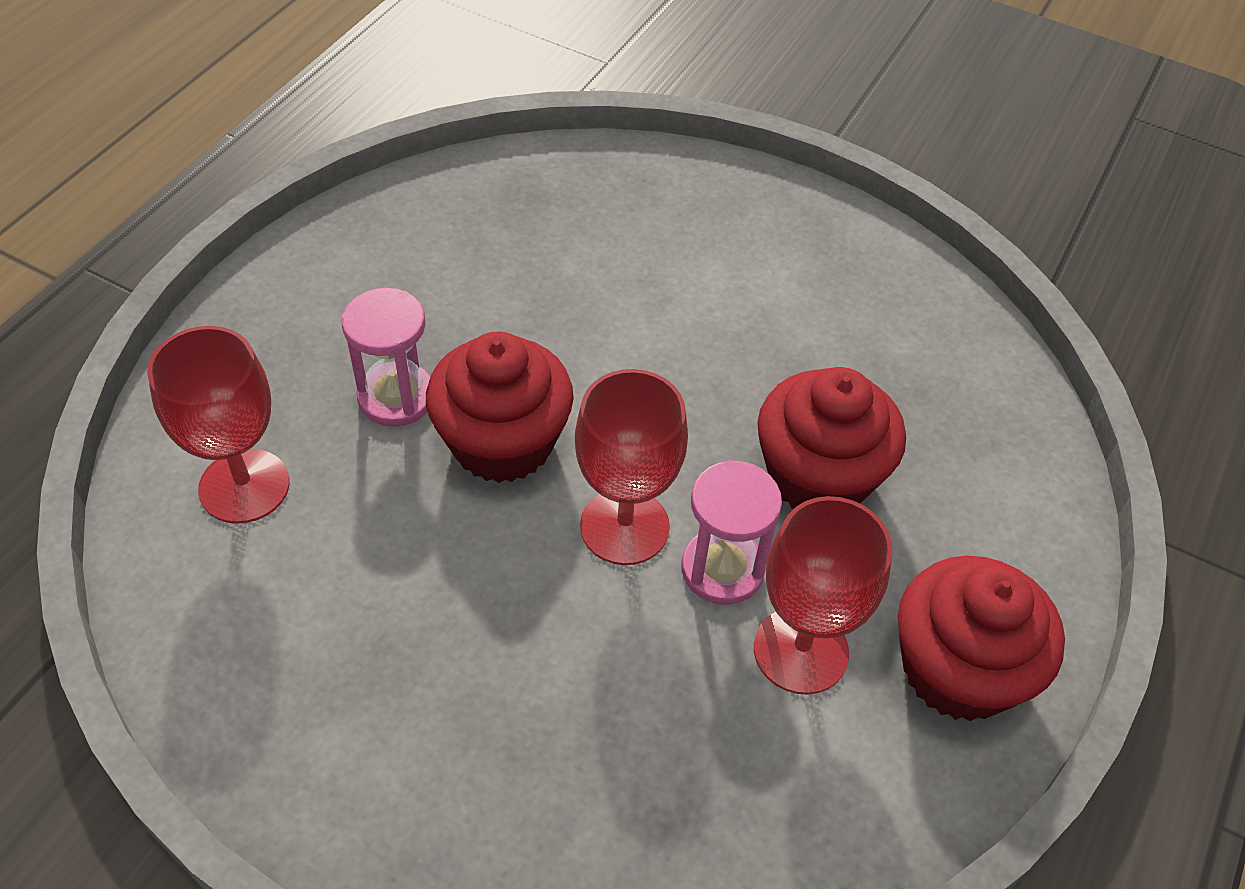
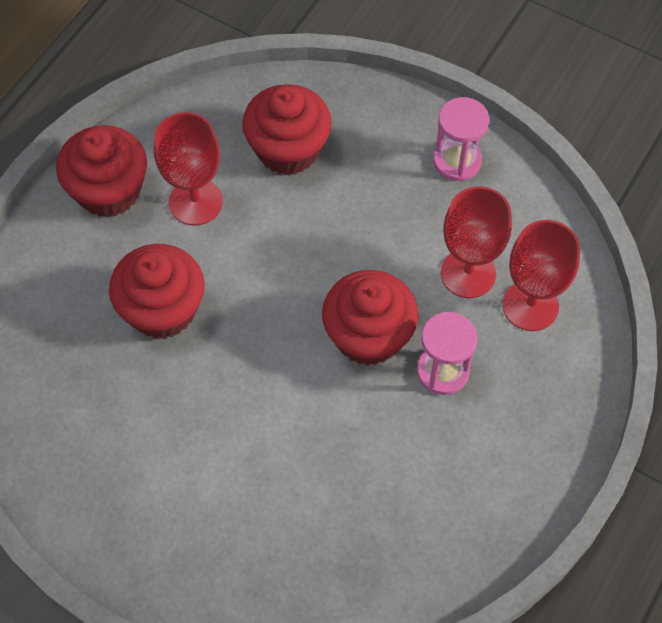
camera: 175 degrees left, 10 degrees up
red goblet [575,369,688,565] -> red goblet moved to [440,186,512,298]
pink hourglass [681,460,782,605] -> pink hourglass moved to [433,97,490,181]
none -> red cupcake [242,84,332,175]

